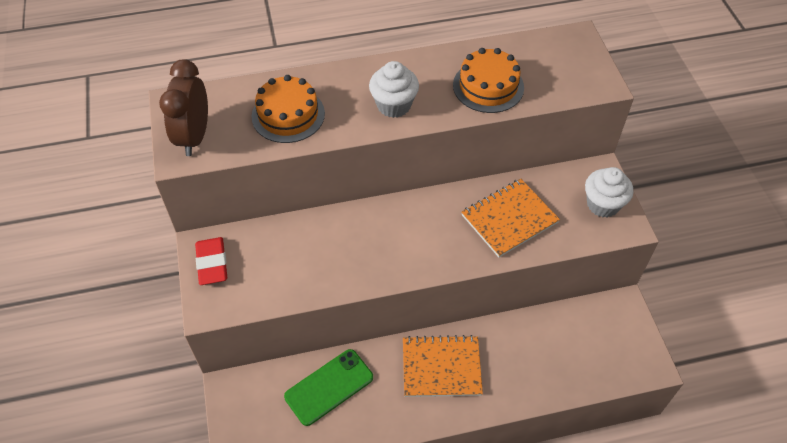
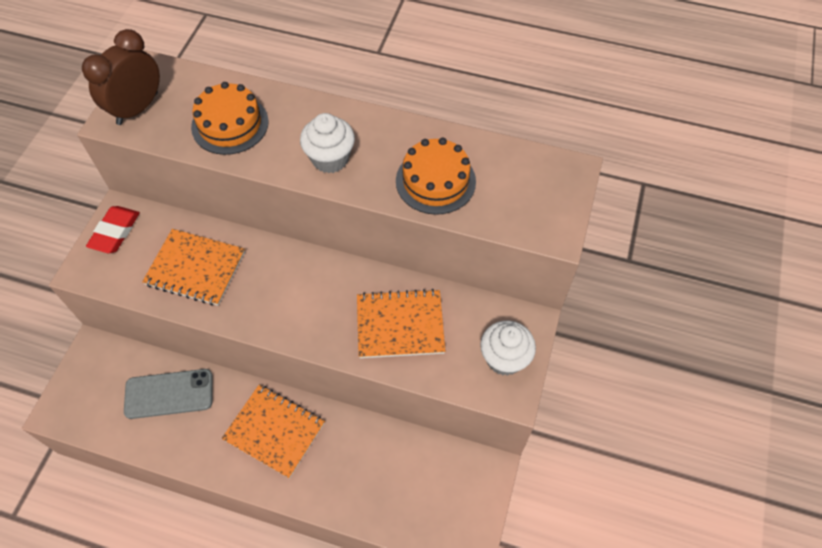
camera: 30 degrees right, 5 degrees up
green phone [284,349,373,426] -> grey phone [124,369,213,419]
none -> orange notebook [142,229,245,306]

